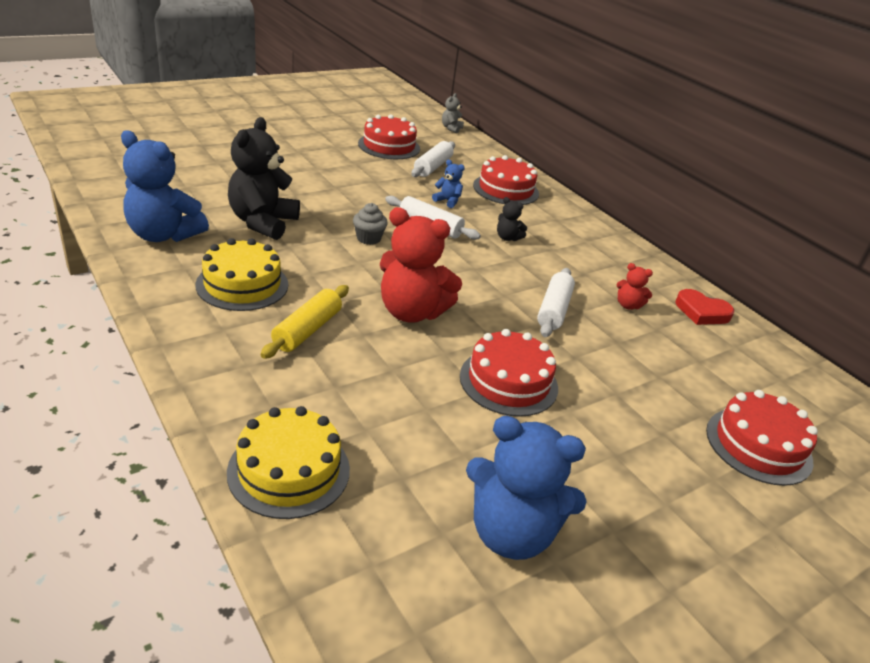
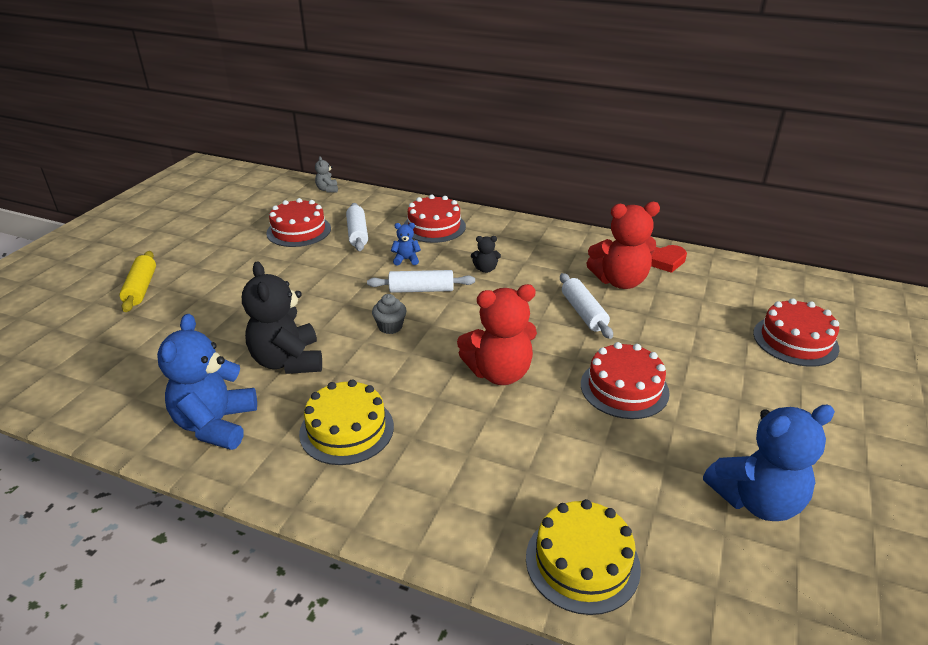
camera: 30 degrees left, 0 degrees up
blue teddy bear [121,130,209,242] -> blue teddy bear turned 105 degrees clockwise [157,314,257,450]
yellow rolling pin [261,285,349,359] -> yellow rolling pin moved to [120,251,156,312]
red teddy bear [617,263,653,310] -> red teddy bear [586,202,660,289], size x2.20

